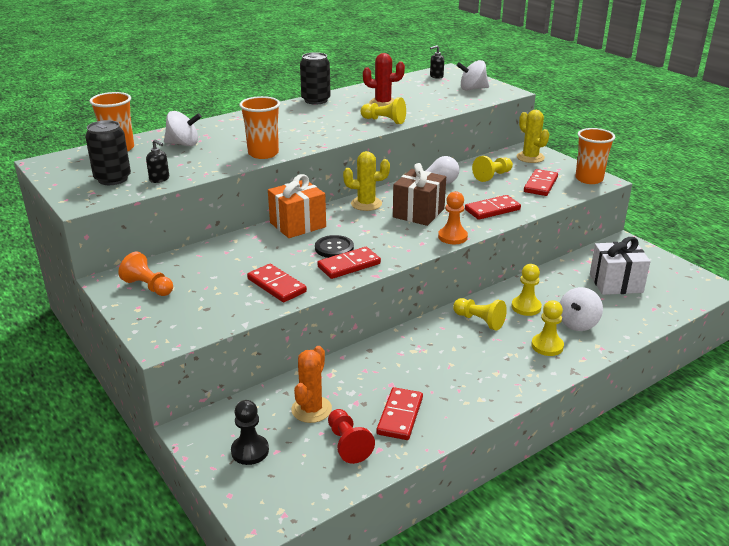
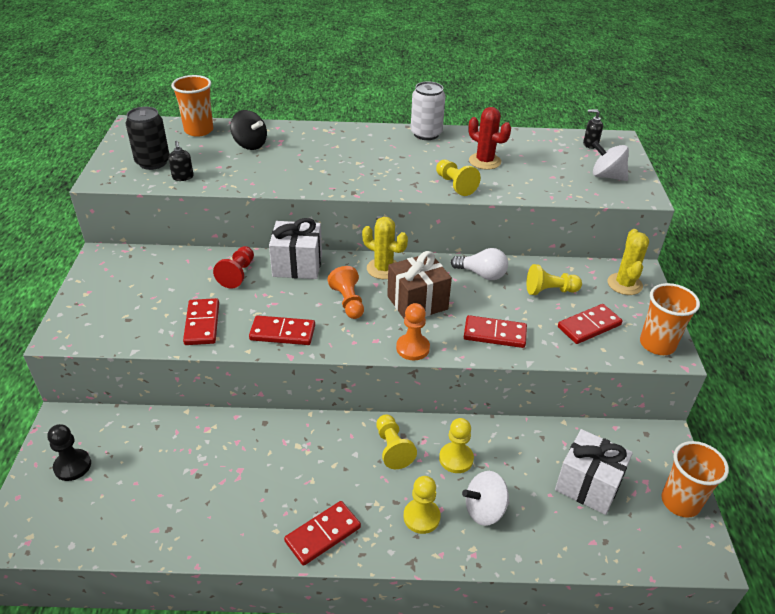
camera: 35 degrees right, 10 degrees up
orange pawn [118,252,173,296] -> orange pawn moved to [328,266,364,319]
white spinning top [164,111,202,146] -> black spinning top [230,110,267,150]
orange cup [239,96,280,159] -> orange cup moved to [661,441,729,518]
orange gift [268,174,326,238] -> white gift [269,218,322,279]
orange cactus [291,346,332,423] -> none
black can [300,52,331,105] -> white can [411,81,445,140]
black button [315,235,354,258] -> none
red pawn [328,409,375,464] -> red pawn moved to [213,246,254,289]
red domino [376,387,423,440] -> red domino moved to [284,501,361,566]

